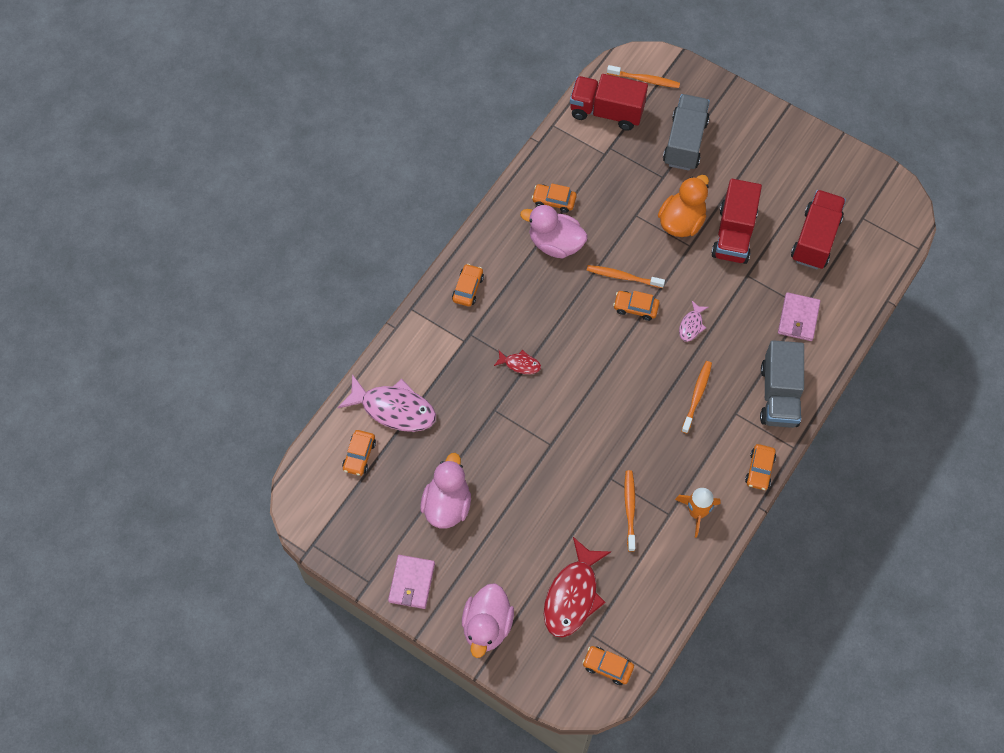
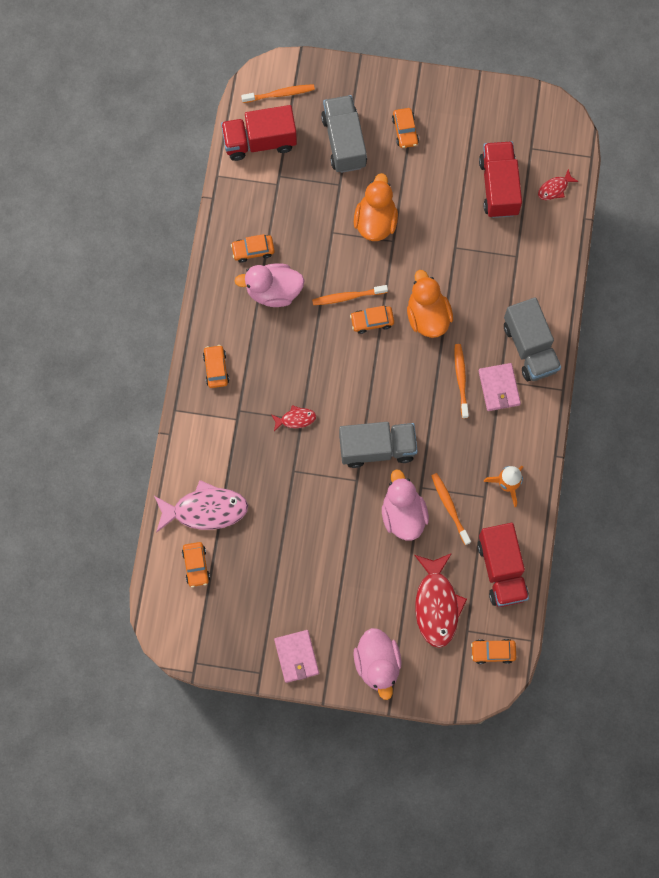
camera: 25 degrees left, 10 degrees up
pink duck [420,453,471,529] -> pink duck moved to [382,470,429,540]
pink fish [679,301,709,342] -> orange duck [407,270,453,338]
red truck [711,179,762,264] -> red truck moved to [477,523,529,607]
orange car [745,444,776,490] -> orange car moved to [392,108,419,148]
pink wallet [778,292,820,341] -> pink wallet moved to [479,363,521,411]
none -> grey truck [339,422,418,468]
none -> red fish [538,169,579,200]

